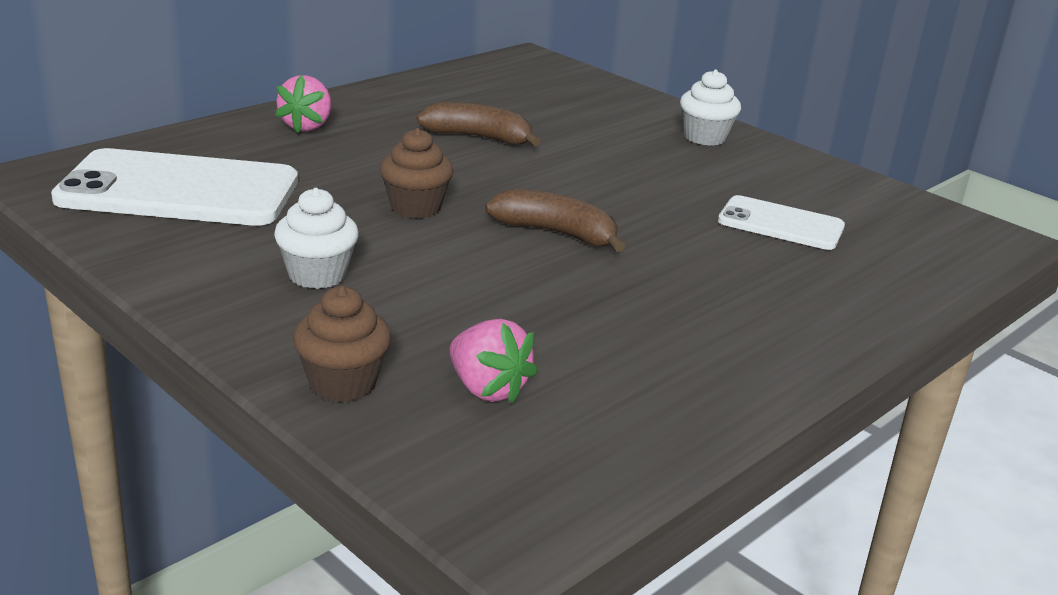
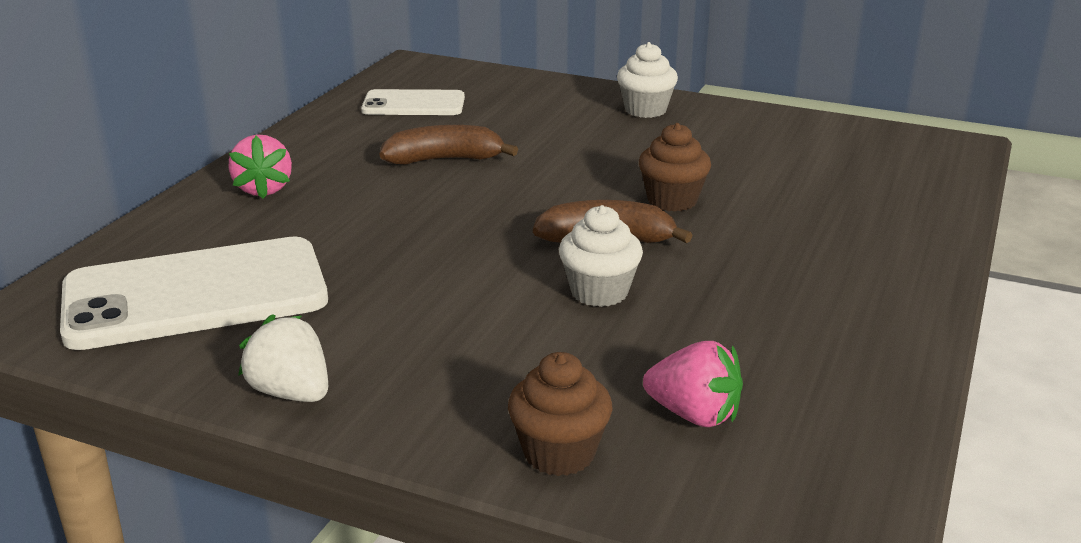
camera: 20 degrees left, 0 degrees up
white cupcake [274,188,359,289] -> white cupcake moved to [559,205,643,307]
brown cupcake [380,128,453,218] -> brown cupcake moved to [639,123,711,212]
white phone [718,195,845,250] -> white phone moved to [361,89,465,115]
none -> white strawberry [238,314,328,402]

